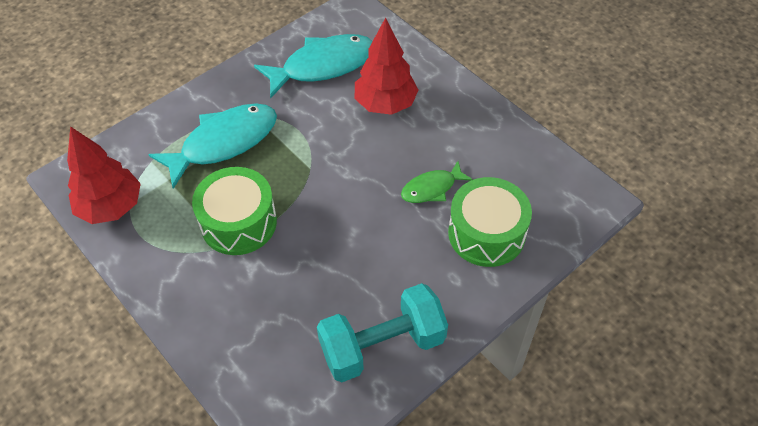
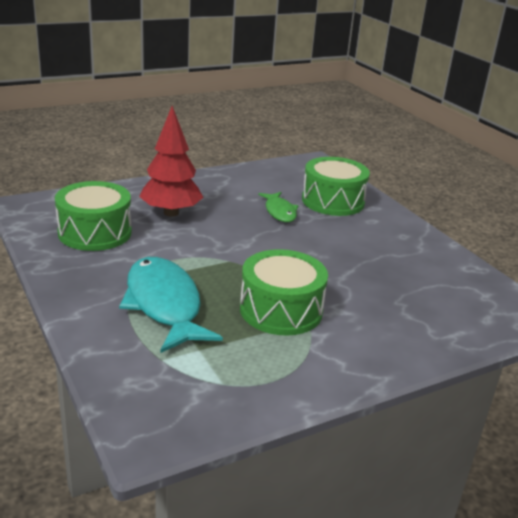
camera: 80 degrees left, 25 degrees down
red tree [67,126,141,224] -> none
turquoise fish [254,34,373,98] -> green drum [55,181,132,251]
turquoise dumbbell [317,283,448,382] -> none

